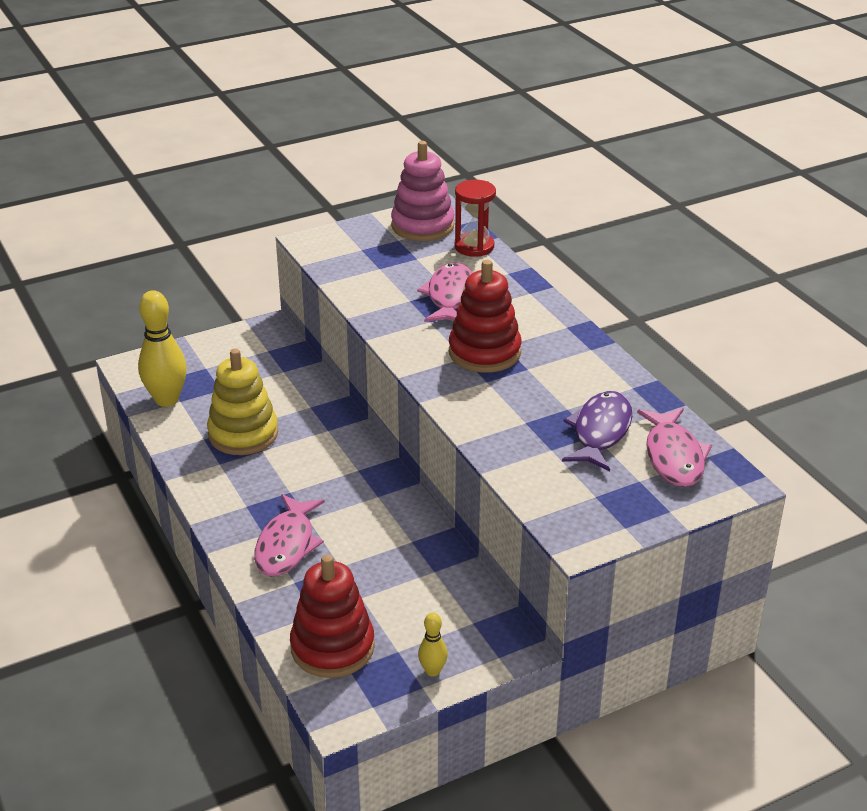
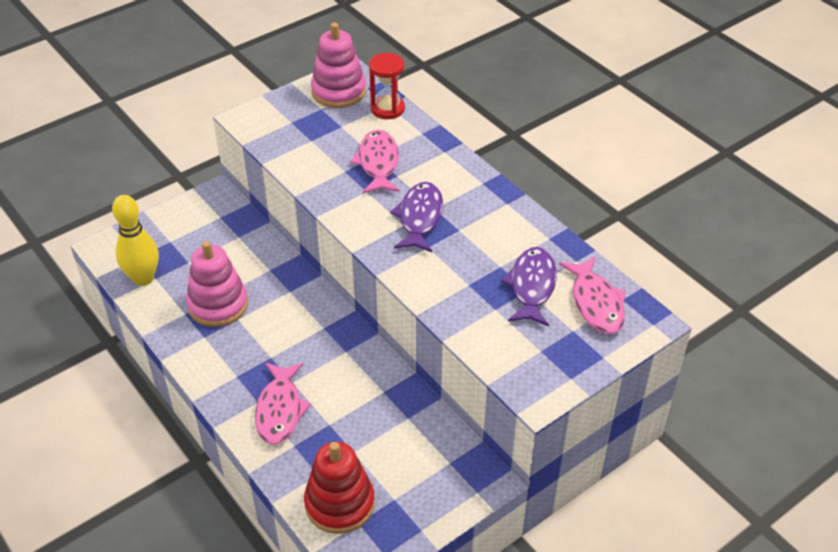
camera: 10 degrees left, 10 degrees up
yellow stacking toy [207,348,278,455] -> pink stacking toy [186,241,248,327]
yellow bowling pin [418,612,448,677] -> none
red stacking toy [449,260,522,373] -> purple fish [390,182,443,252]

